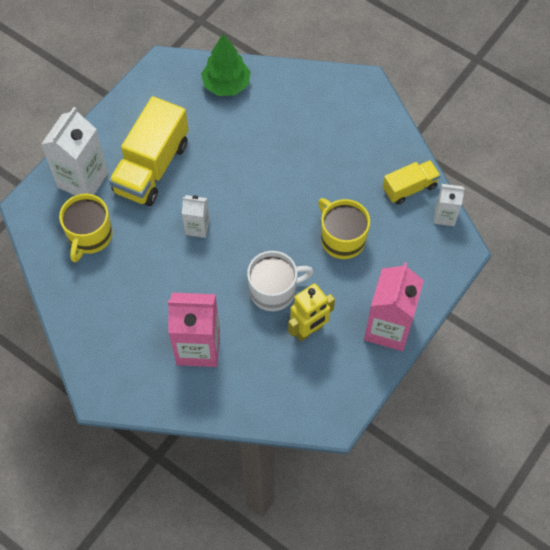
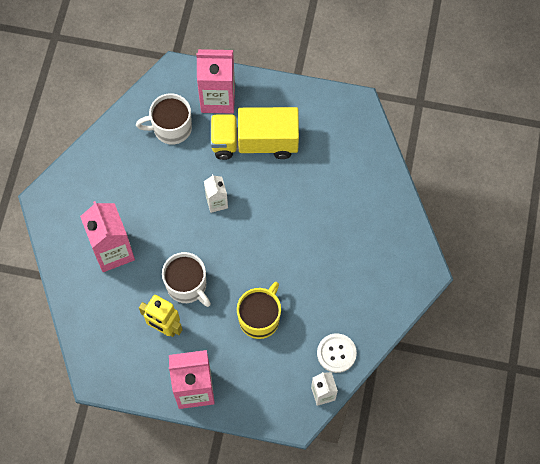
camera: 65 degrees right, 5 degrees up
white carton [41,107,108,195] -> pink carton [196,49,235,114]
yellow mug [59,194,112,262] -> white mug [136,93,192,145]
green tree [201,34,251,96] -> none
yellow truck [383,160,441,205] -> white button [317,333,357,373]

